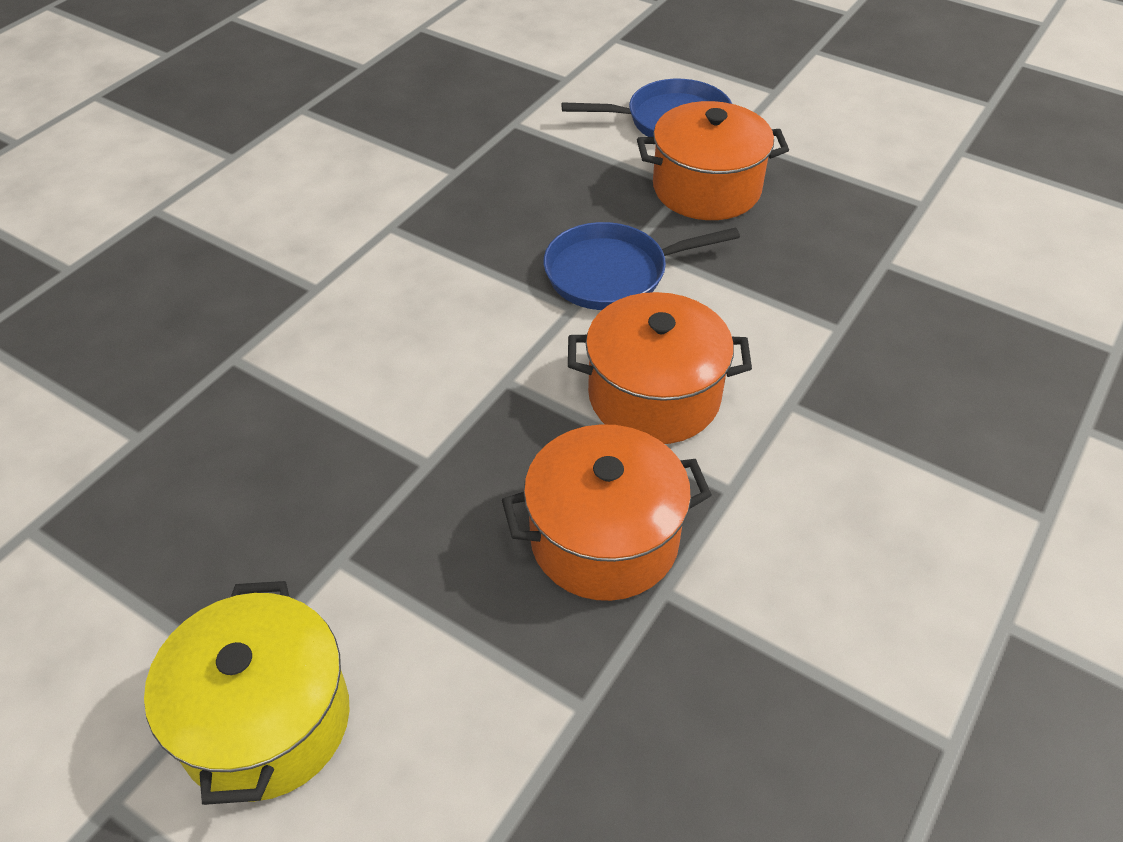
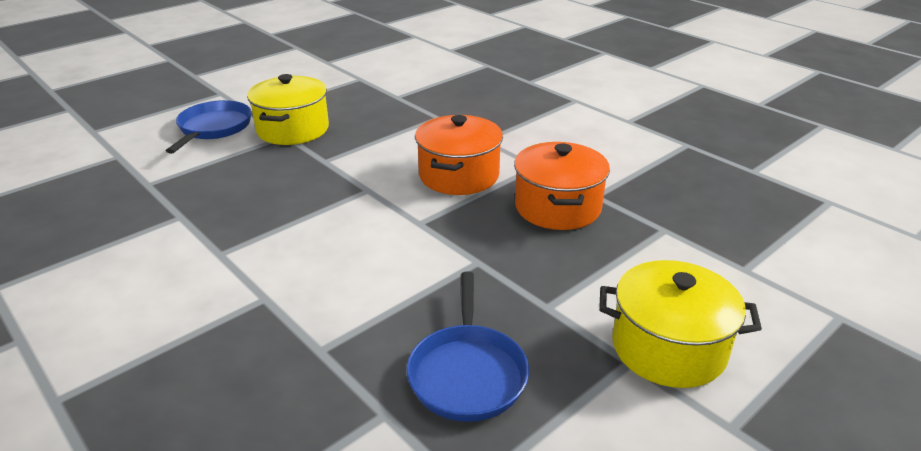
camera: 75 degrees left, 15 degrees down
blue pan [544,222,740,310] -> blue pan moved to [407,272,529,422]
orange pot [637,101,789,220] -> yellow pot [247,74,329,145]

